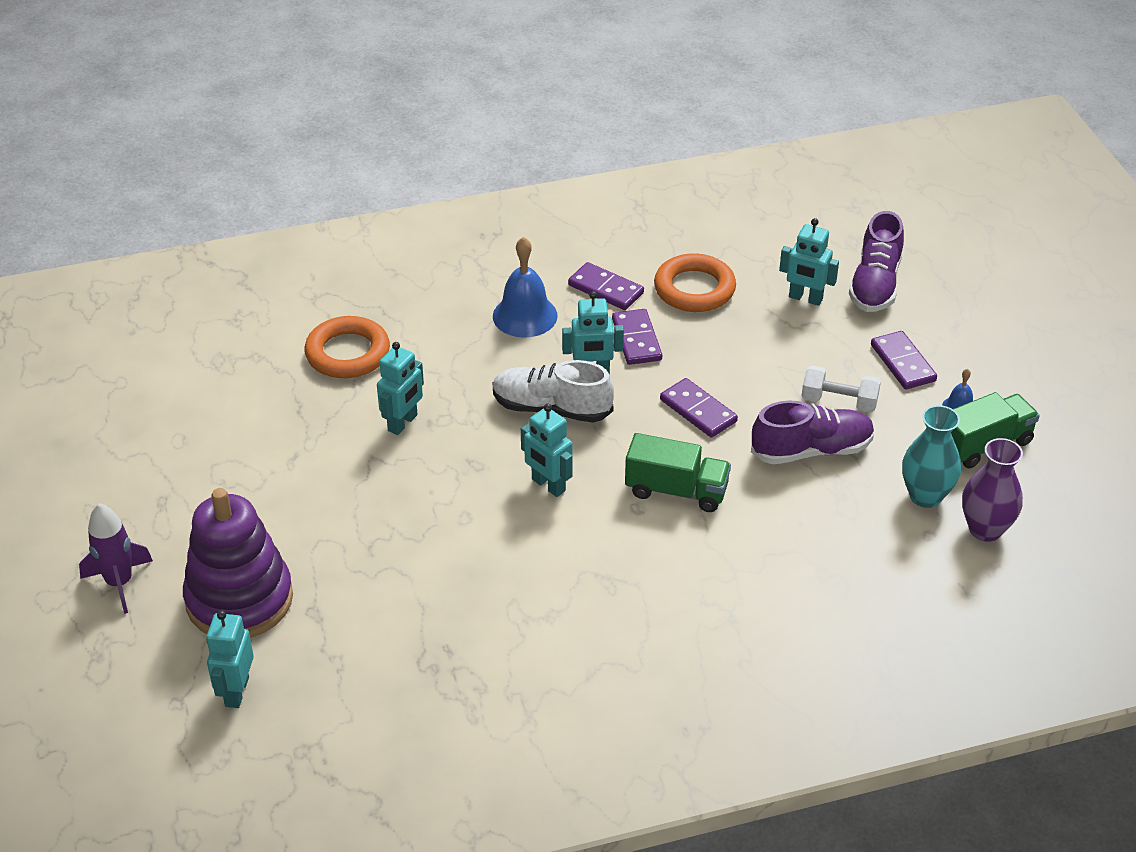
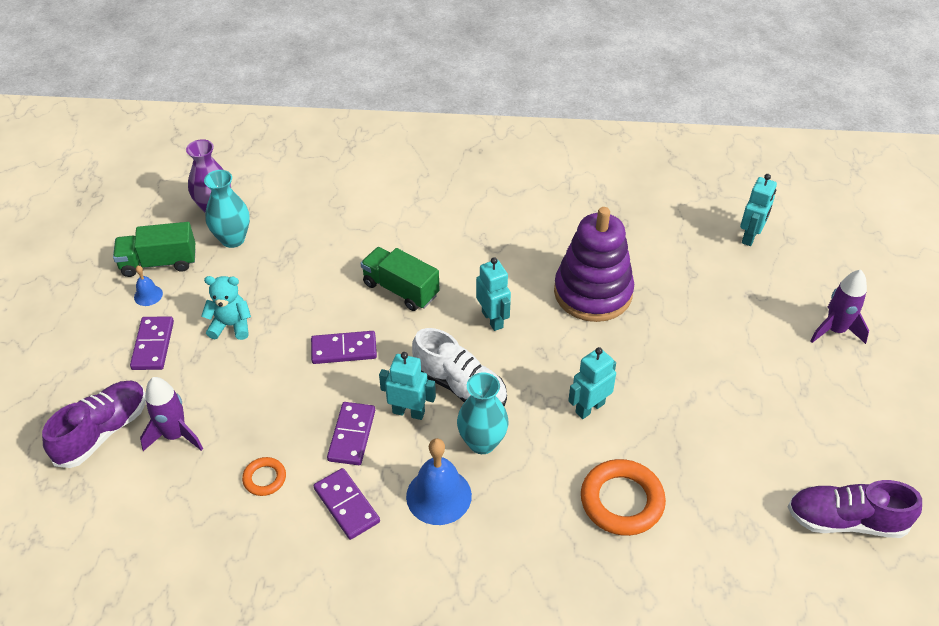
camera: 160 degrees left, 5 degrees up
purple stacking toy [183,488,293,638] -> purple stacking toy moved to [554,207,634,322]
orange ring [654,253,736,312] -> orange ring [242,457,286,496], size x0.52
purple domino [660,378,738,438] -> purple domino turned 75 degrees counterclockwise [311,331,377,364]
purple shoe [751,401,875,464] -> purple shoe moved to [788,480,922,538]
turquoise robot [779,218,839,306] -> purple rocket [140,377,203,451]
white dumbbell [801,365,881,413] -> turquoise teddy bear [201,276,251,340]
none -> turquoise vase [457,373,509,454]

